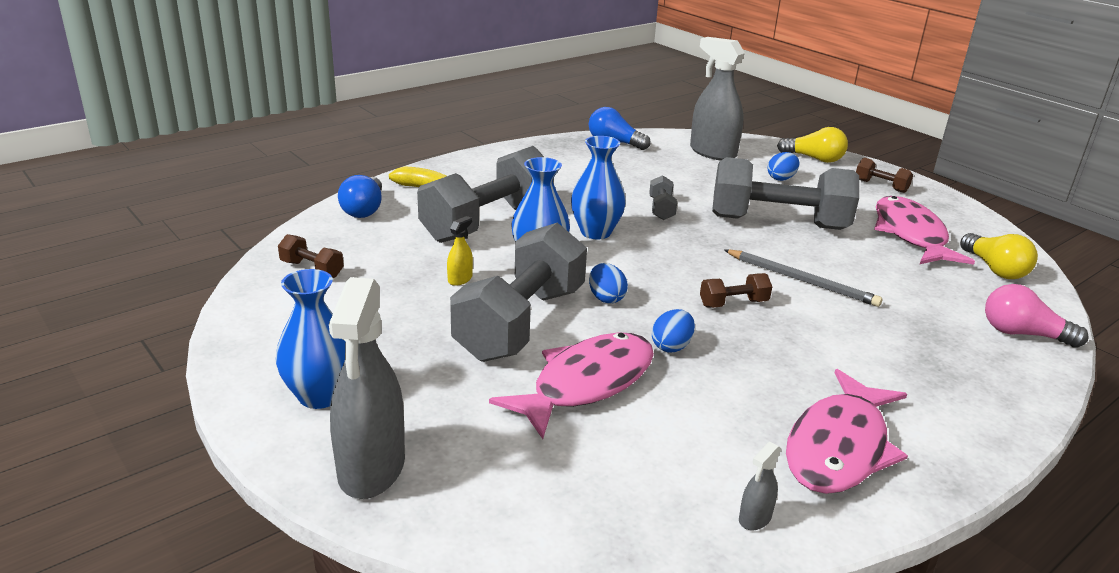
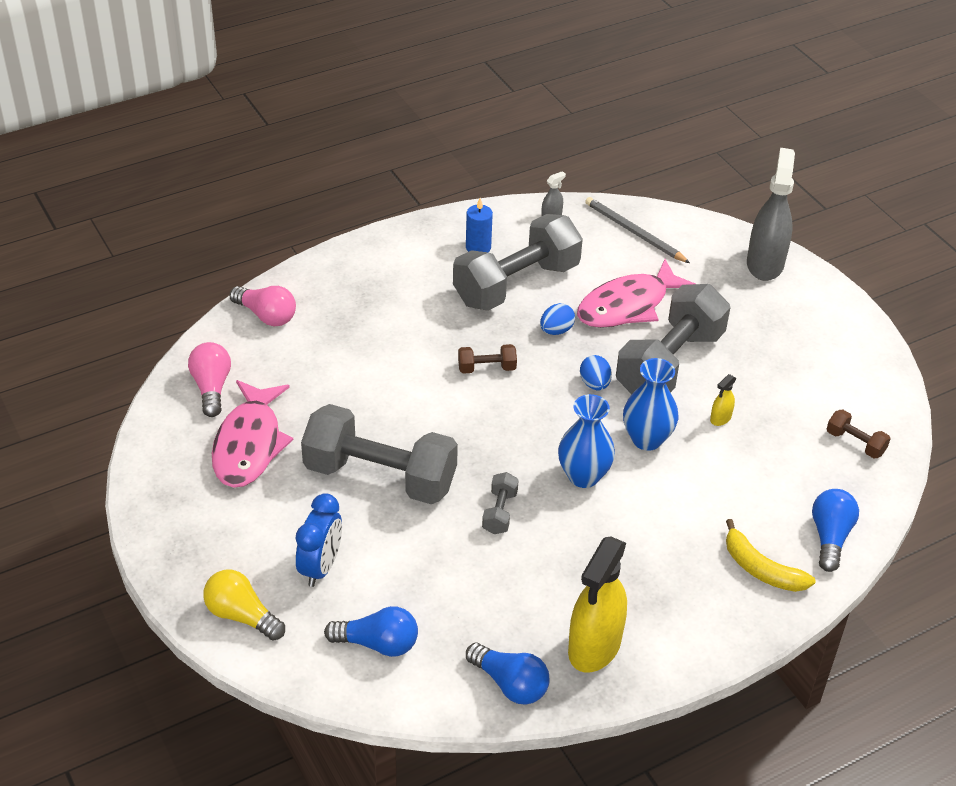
camera: 170 degrees left, 15 degrees up
blue vase [276,269,345,409] -> none
grey dumbbell [417,146,554,243] -> grey dumbbell moved to [453,214,583,311]
grey spray bottle [690,37,745,160] -> blue light bulb [324,606,418,657]
grey pencil [724,250,882,307] -> grey pencil moved to [585,197,690,263]
blue egg [767,152,799,181] -> blue clock [295,493,342,587]
pink fish [786,369,908,494] -> blue candle [466,198,493,252]
brown dumbbell [856,158,913,193] -> none
yellow light bulb [960,233,1038,279] -> pink light bulb [188,342,231,417]
none -> yellow spray bottle [568,537,627,672]

